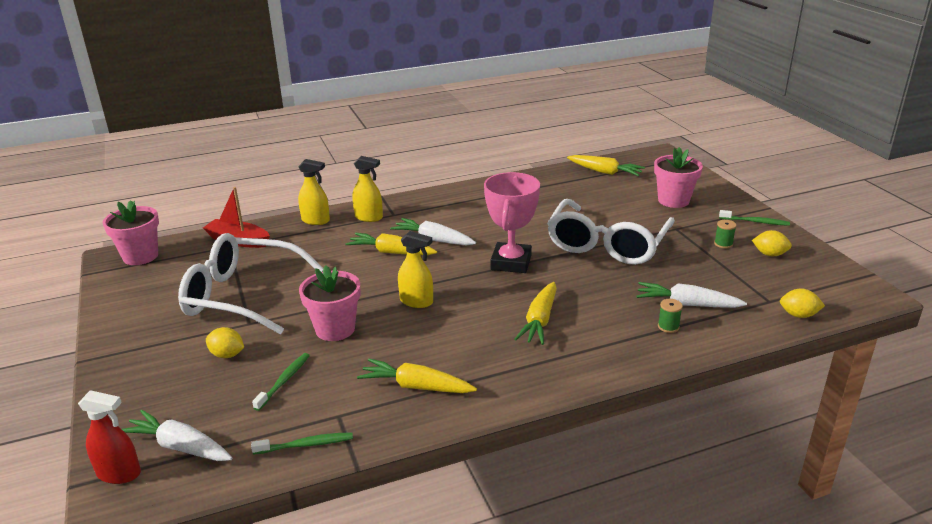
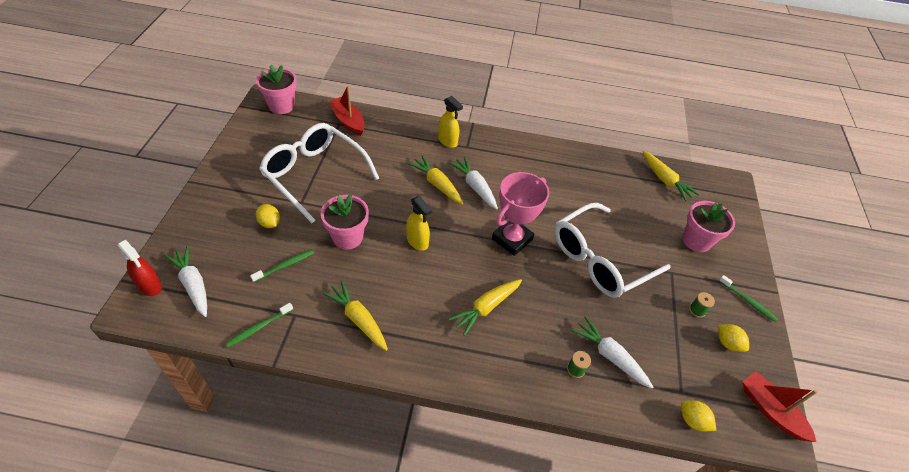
camera: 25 degrees right, 20 degrees up
green toothbrush [251,432,353,455] -> green toothbrush turned 120 degrees clockwise [226,303,293,347]
yellow spray bottle [298,159,330,225] -> none
none -> red boat [743,371,817,442]

